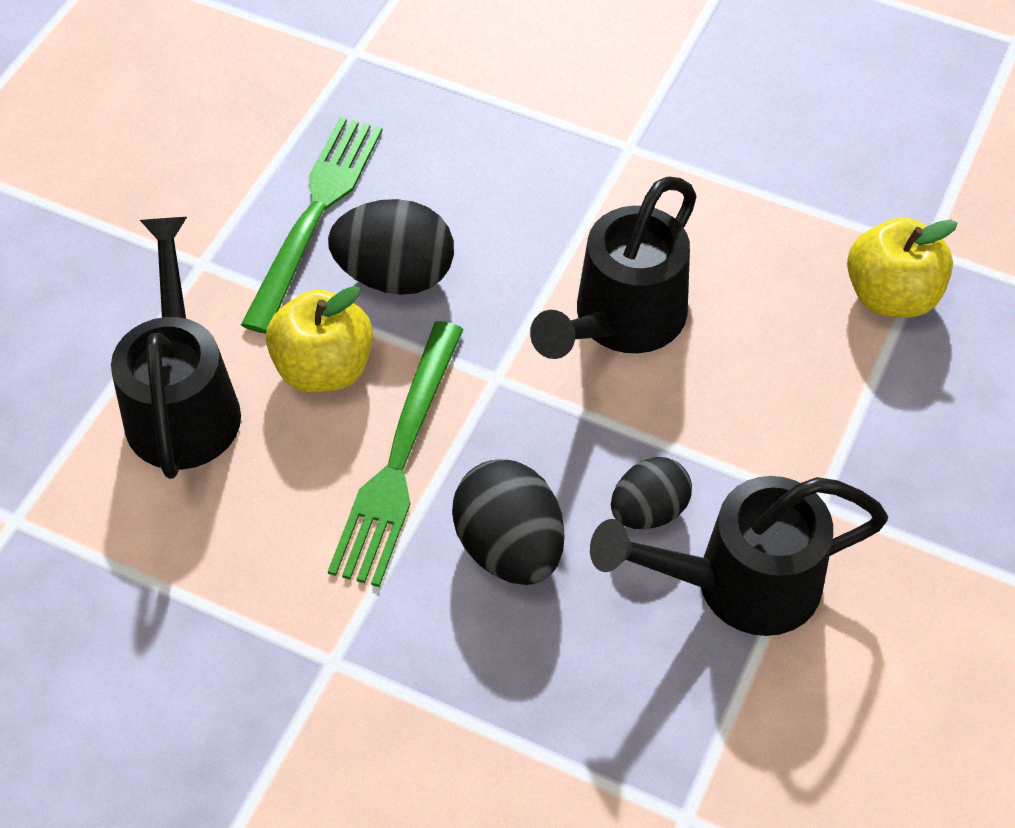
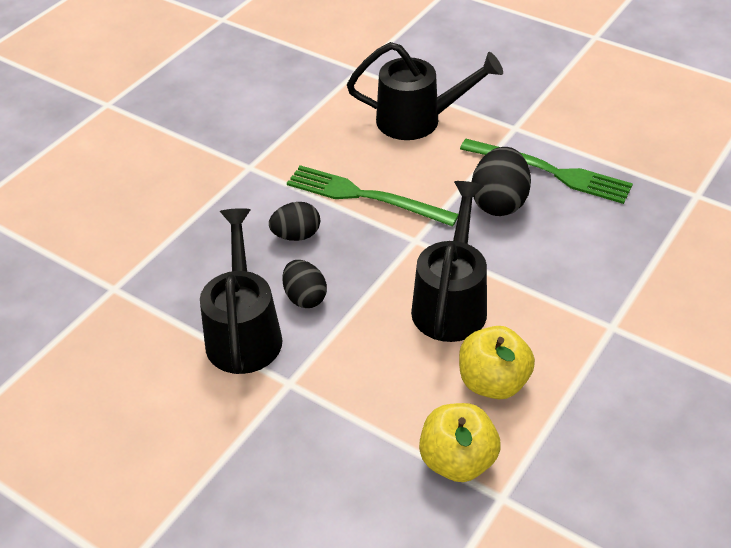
camera: 100 degrees right, 10 degrees down
yellow apple [266,286,373,392] -> yellow apple moved to [459,326,535,399]
black egg [452,460,564,585] -> black egg [269,202,320,241], size x0.65
black watering can [530,177,697,359] -> black watering can turned 60 degrees clockwise [411,181,487,342]

